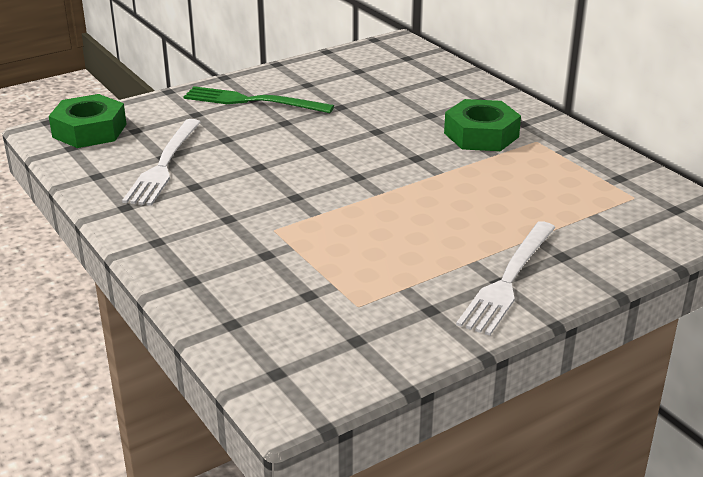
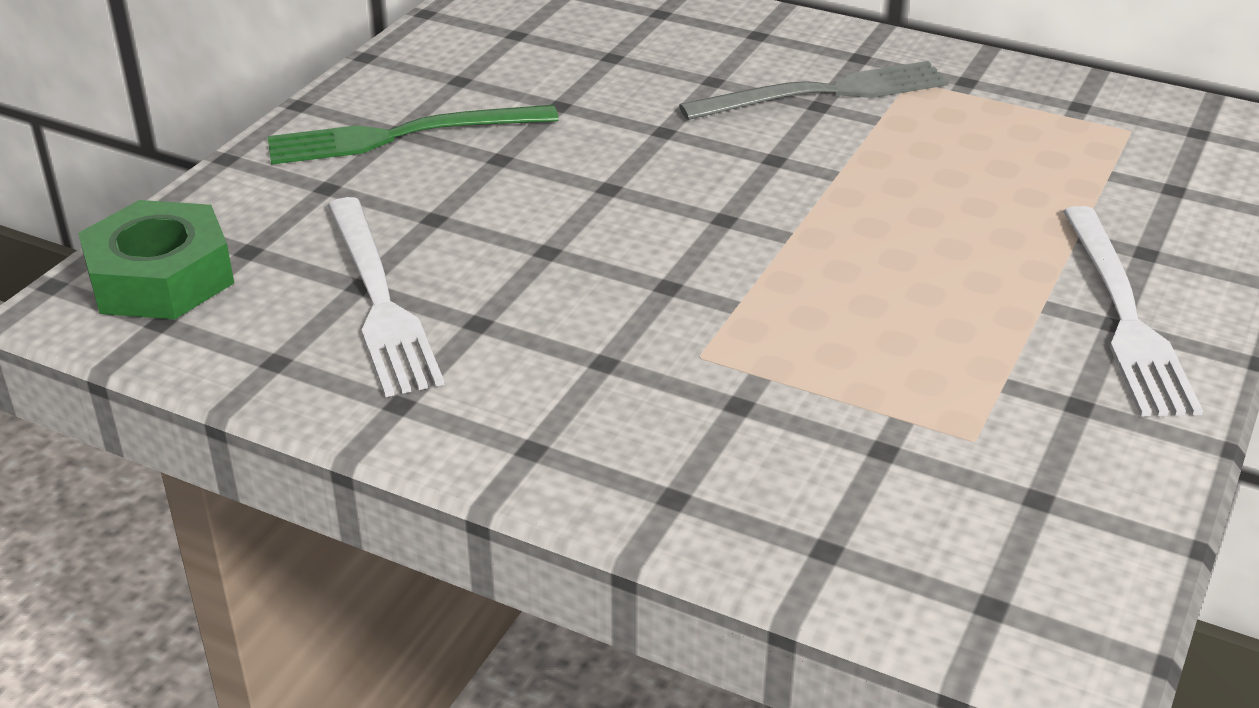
camera: 30 degrees left, 5 degrees up
green nut [444,99,521,151] -> grey fork [679,61,949,120]

